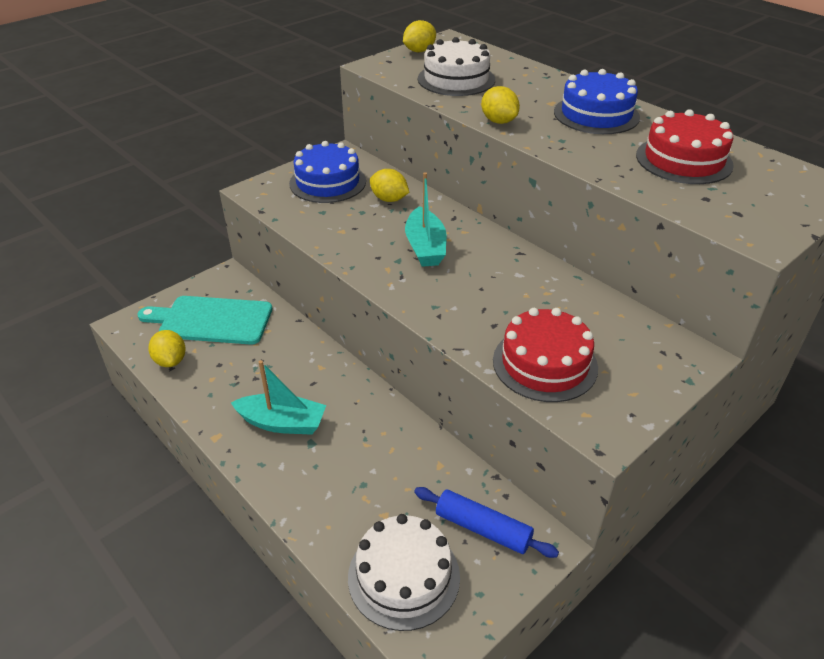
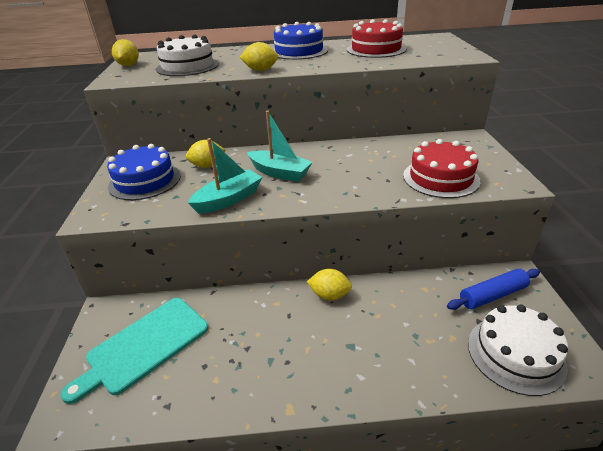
camera: 50 degrees left, 5 degrees down
yellow lemon [148,330,186,367] -> yellow lemon moved to [307,269,352,301]
turquoise boat [231,360,326,435] -> turquoise boat moved to [188,138,262,214]

